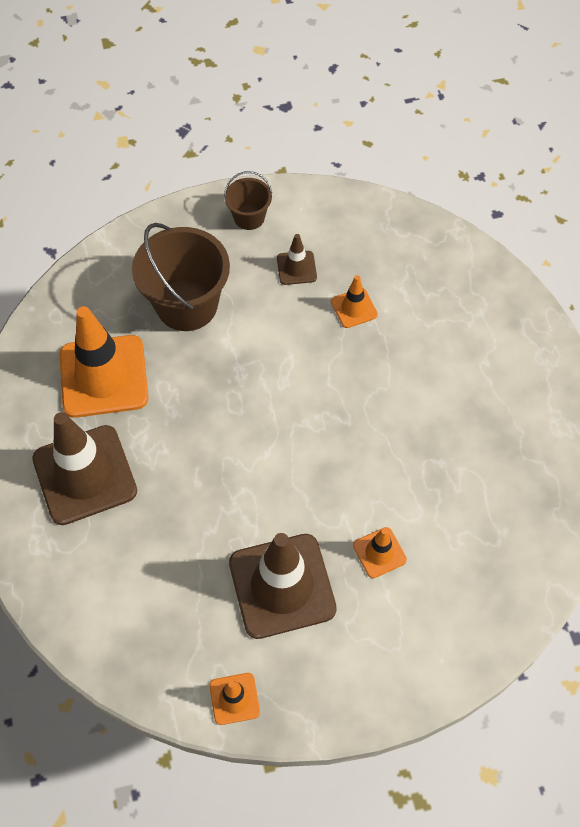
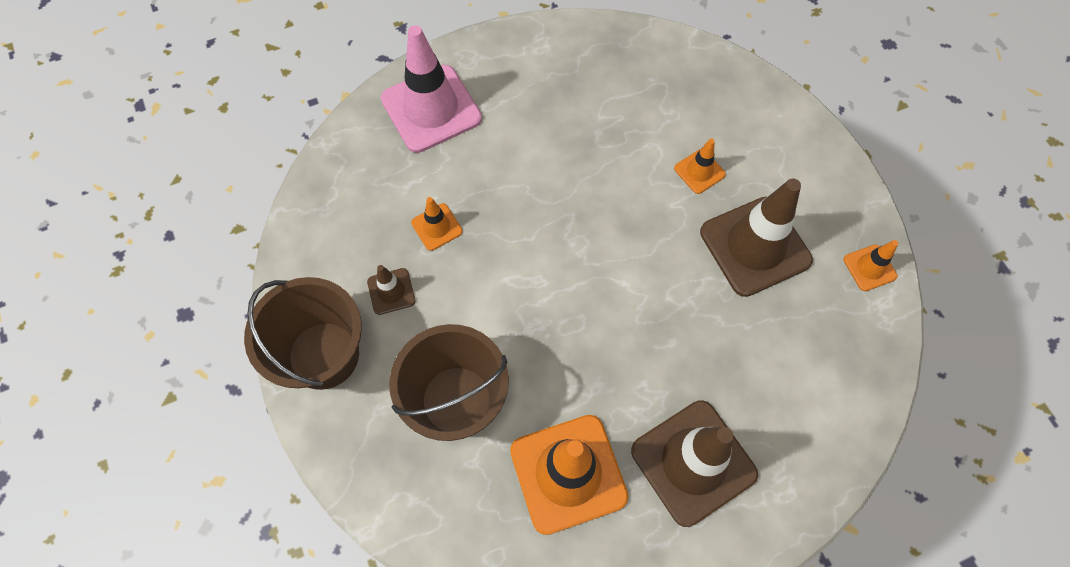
camera: 100 degrees left, 5 degrees up
brown bucket [224,171,272,230] -> brown bucket [244,277,362,390], size x1.91
none -> pink traffic cone [381,25,482,153]

